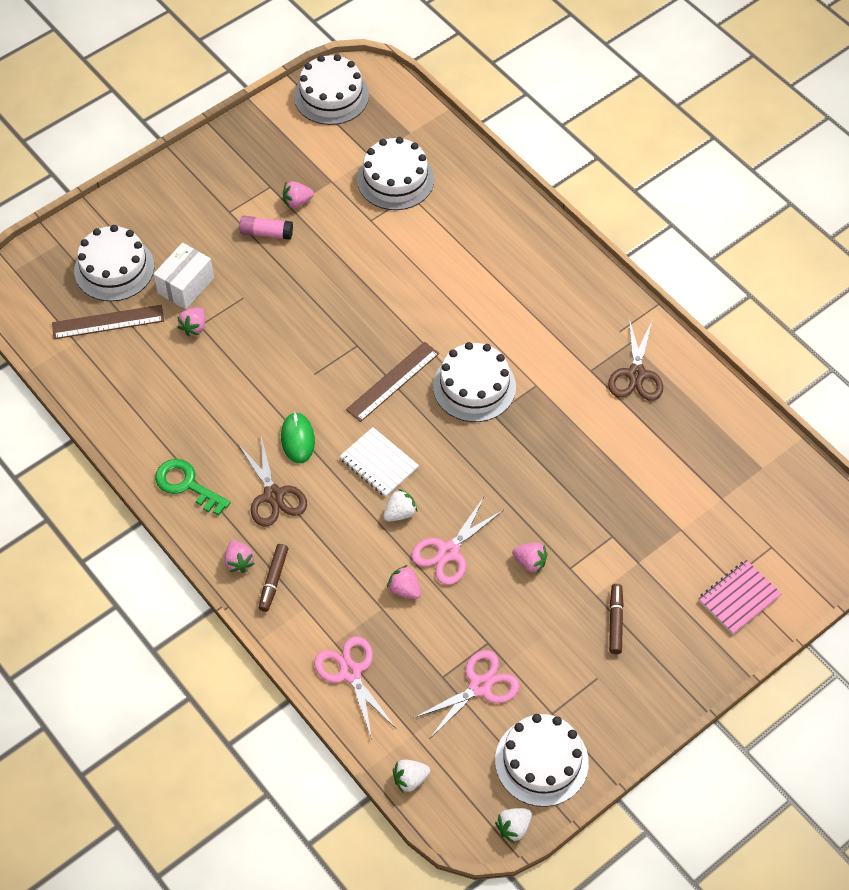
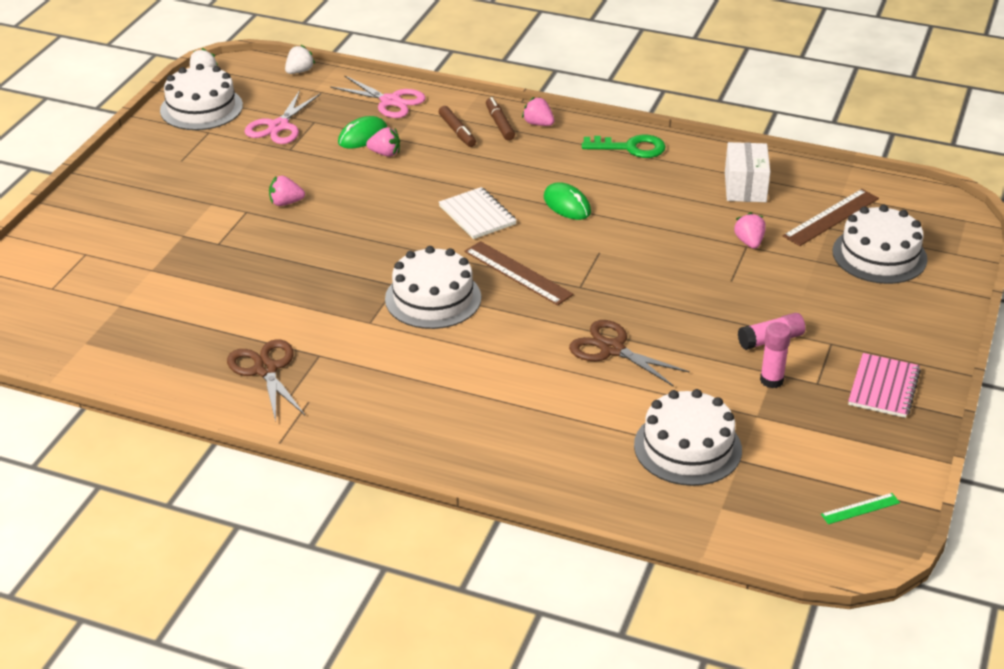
camera: 150 degrees right, 20 degrees down
white box [154,243,214,309] -> white box moved to [725,142,770,202]
brown scissors [238,437,307,527] -> brown scissors moved to [569,320,690,387]
pink strawberry [283,181,314,208] -> pink glue stick [760,322,791,388]
white cake [294,54,369,125] -> green ruler [821,493,900,524]
white notebook [339,427,419,497] -> white notebook turned 45 degrees clockwise [439,187,517,239]
brown ruler [346,342,439,422] -> brown ruler turned 60 degrees counterclockwise [464,241,574,305]
white strawberry [383,489,417,521] -> none
pink scissors [412,497,504,585] -> none
brown marker [609,584,624,654] -> brown marker moved to [439,106,476,147]
pink notebook [698,560,782,635] -> pink notebook moved to [848,353,921,418]
none -> green mouse [338,116,387,149]

